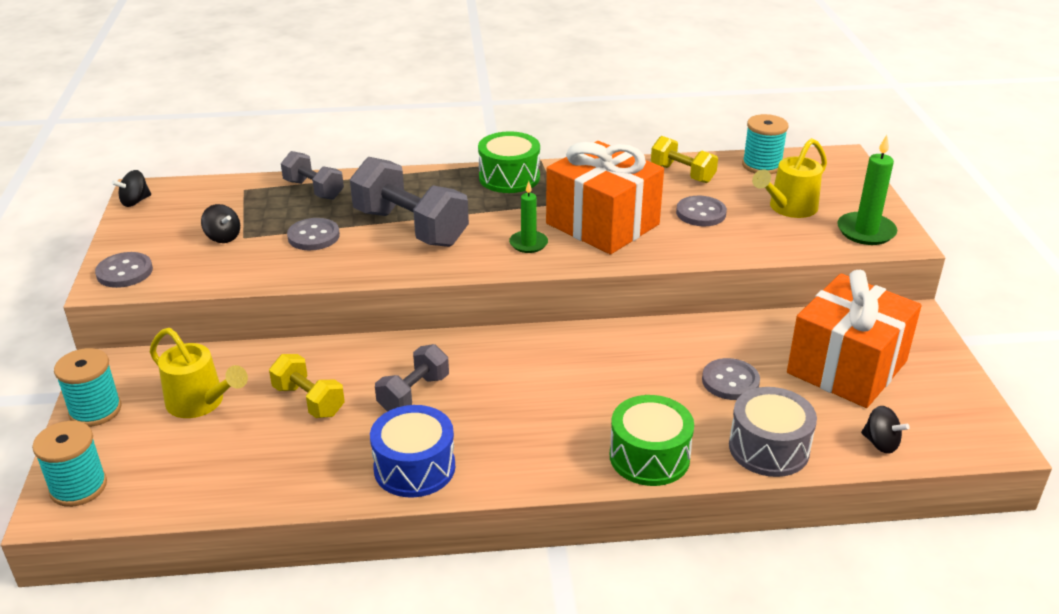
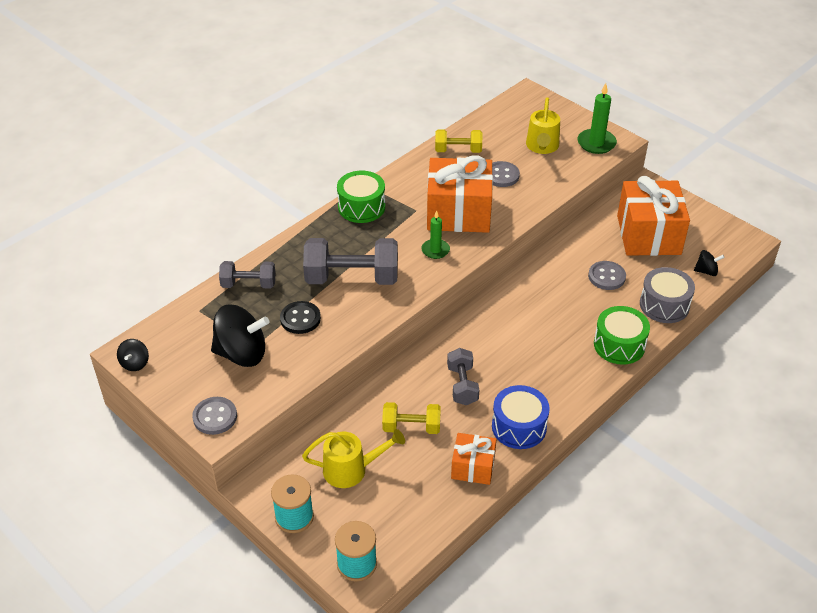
camera: 40 degrees left, 10 degrees up
black spinning top [201,204,240,243] -> black spinning top [211,304,270,367], size x2.05
grey button [287,218,340,250] -> black button [280,301,321,334]
turquoise spool [742,114,788,174] -> none
none -> orange gift [451,433,496,485]

